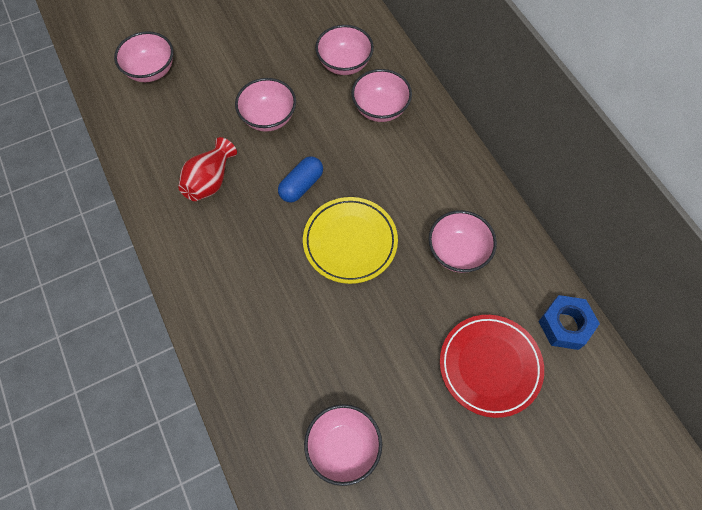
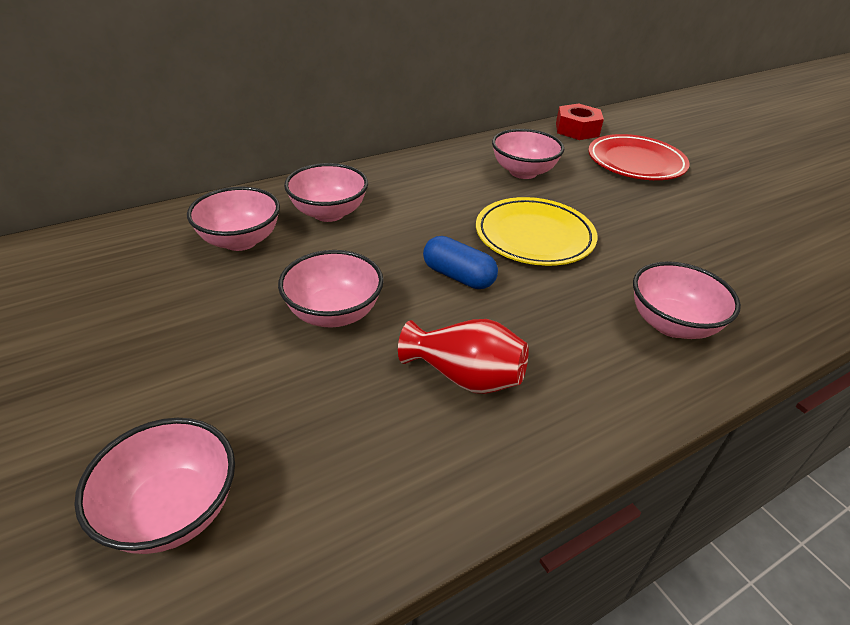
camera: 95 degrees left, 25 degrees down
pink bowl [304,404,382,486] -> pink bowl moved to [633,261,741,339]
blue nut [538,295,600,350] -> red nut [556,104,604,140]

